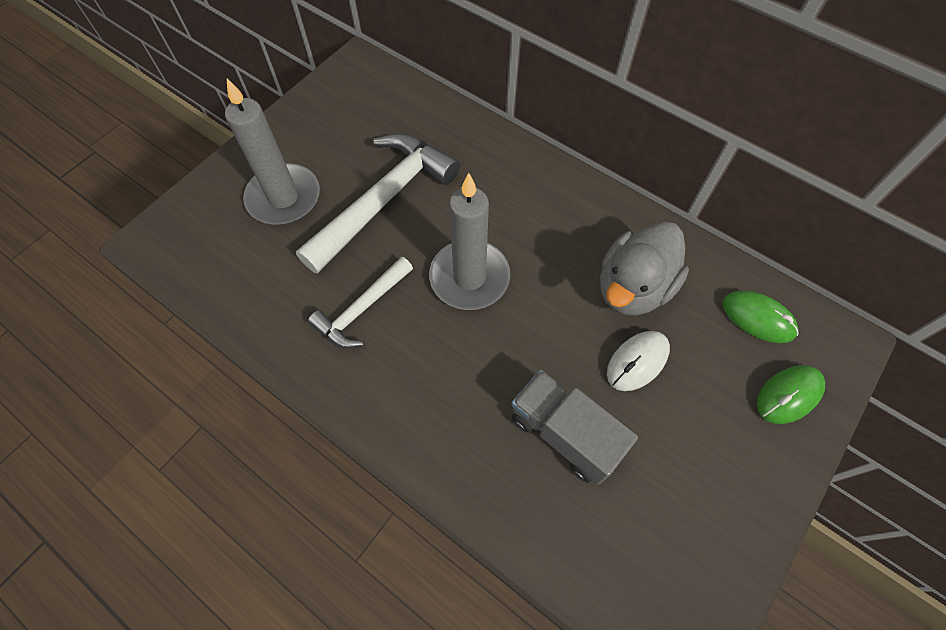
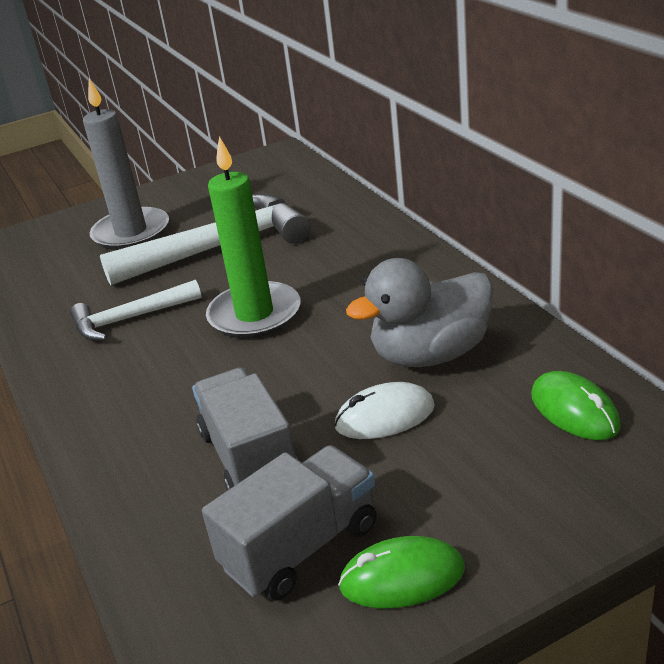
camera: 30 degrees right, 30 degrees down
grey candle [429,173,511,310] -> green candle [206,136,301,339]
green mouse [757,365,825,424] -> green mouse moved to [338,536,465,608]
none -> grey truck [202,445,377,601]

